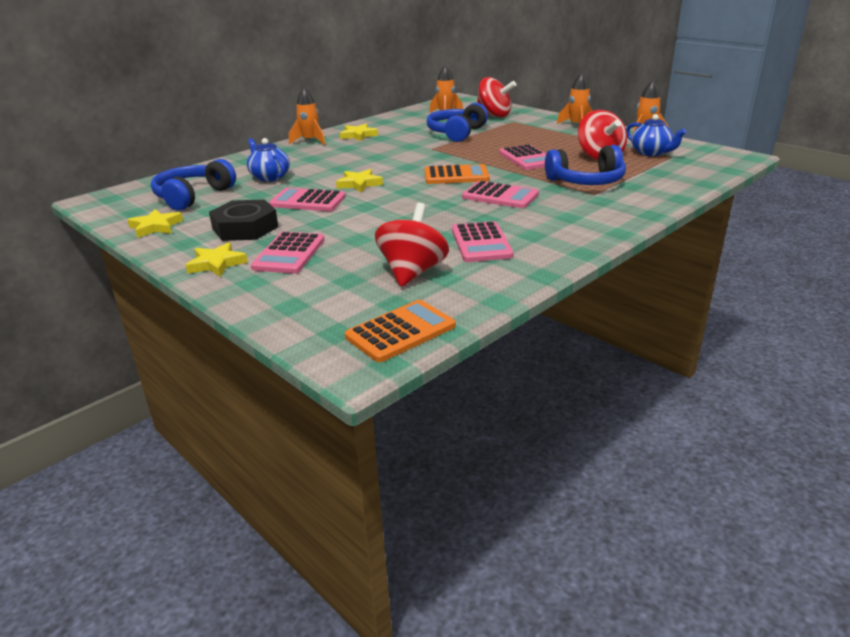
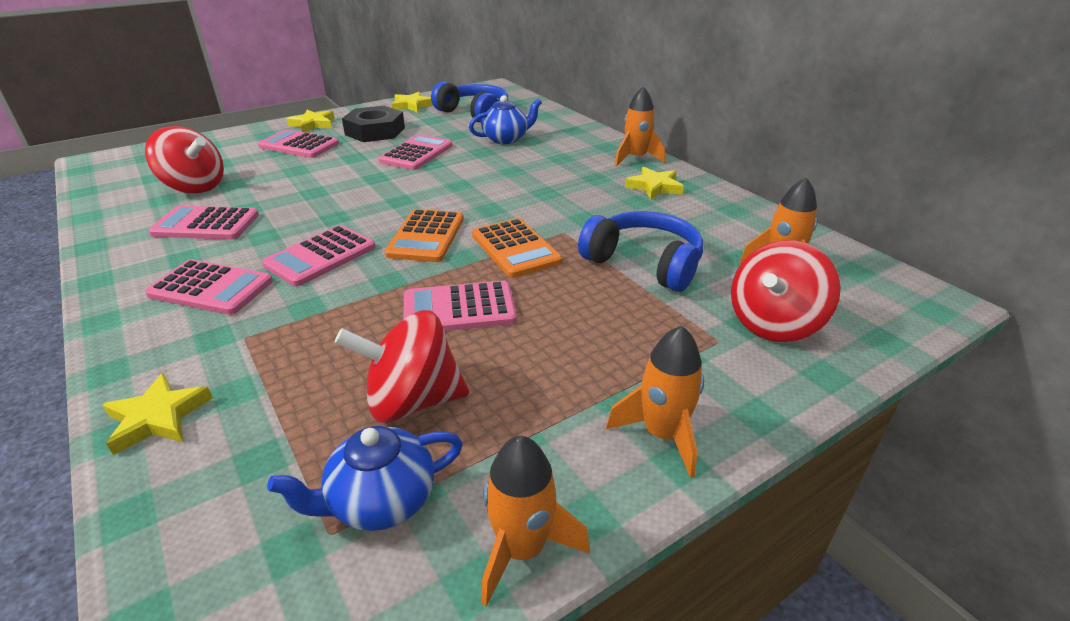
camera: 100 degrees right, 5 degrees up
yellow star [336,169,383,192] -> yellow star moved to [102,373,213,455]
orange calculator [345,300,456,362] -> orange calculator moved to [472,218,562,278]
blue headphones [545,145,626,185] -> none
none -> pink calculator [145,259,273,315]

